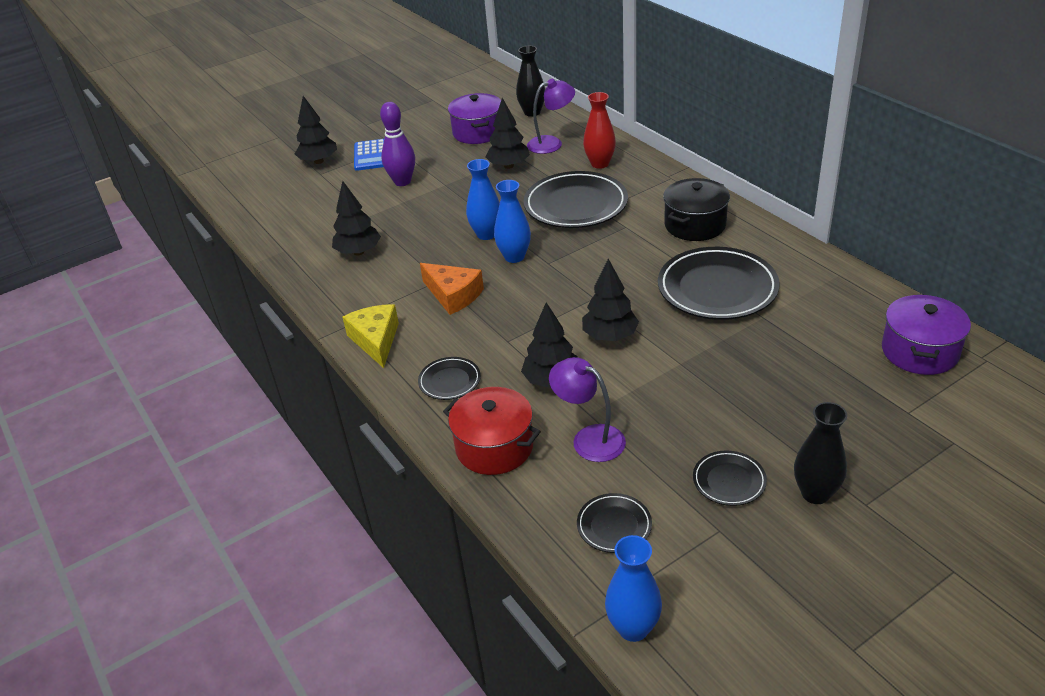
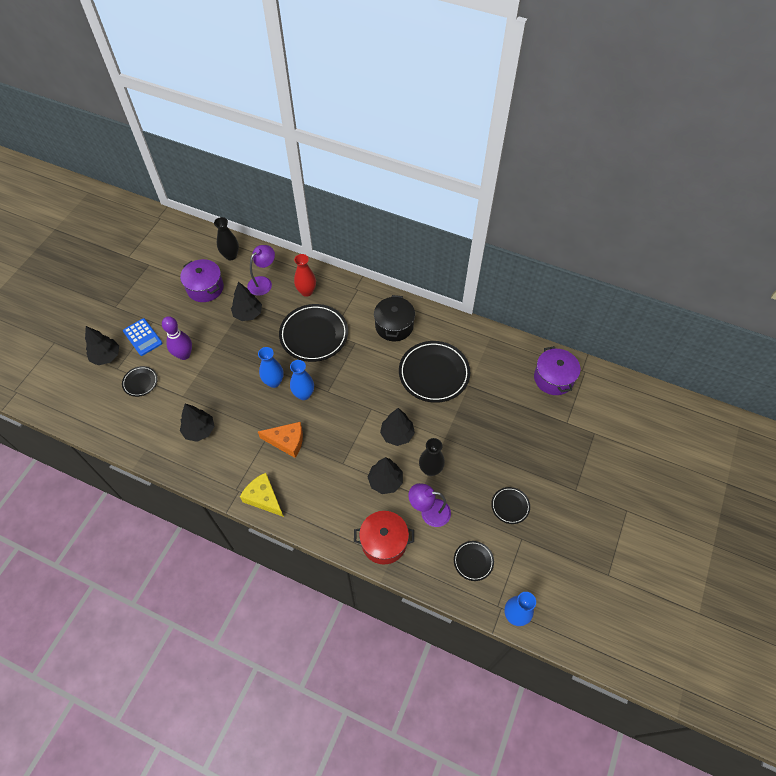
camera: 35 degrees left, 20 degrees up
black plate [418,357,481,400] -> black plate moved to [122,366,158,397]
black vase [794,402,847,504] -> black vase moved to [419,438,445,476]

